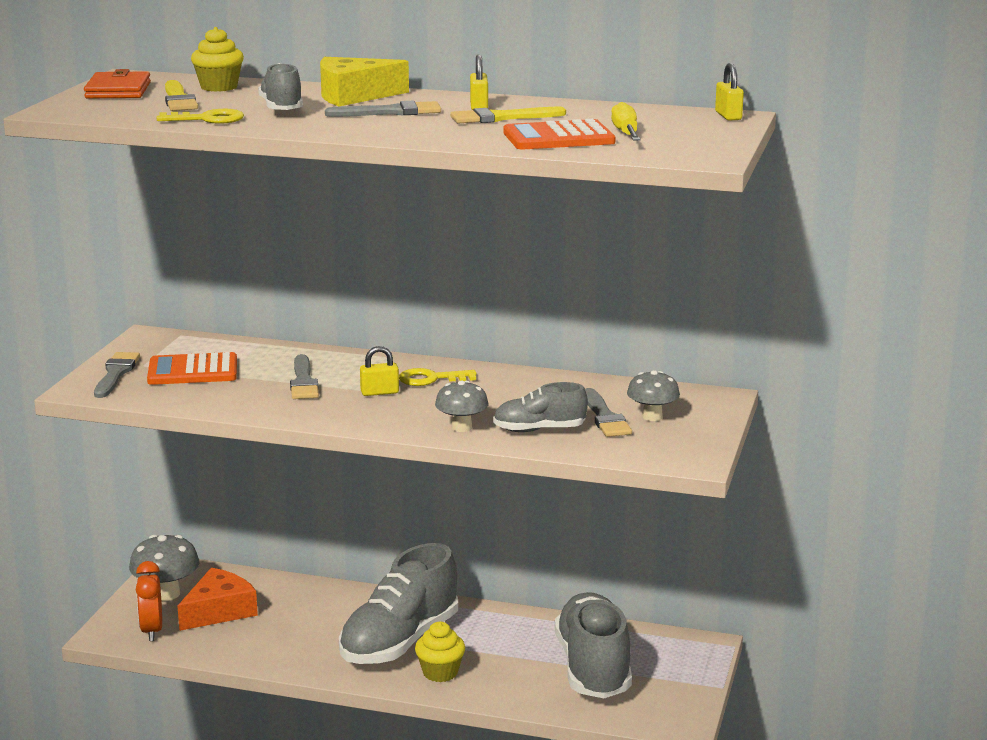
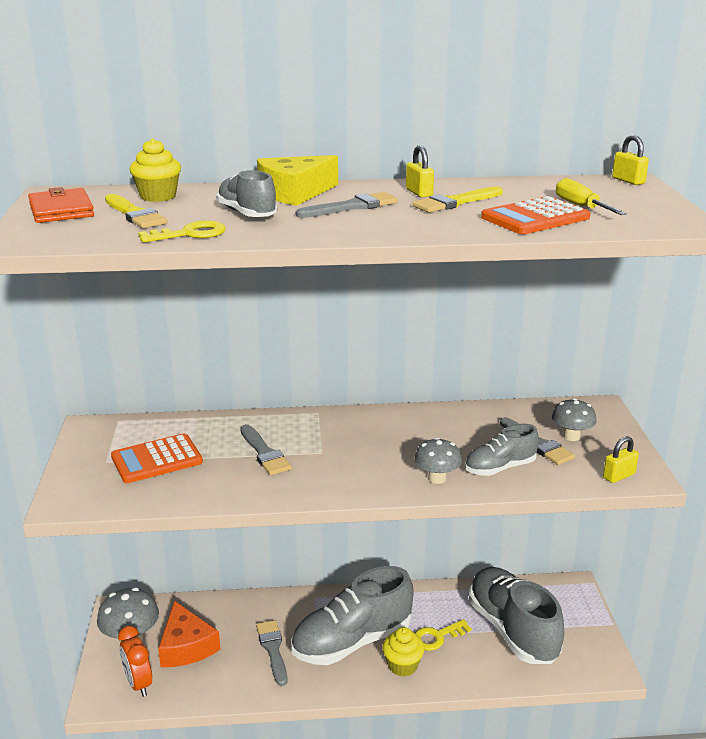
camera: 20 degrees left, 5 degrees up
grey brush [94,352,140,398] -> grey brush moved to [256,620,287,686]
orange cheese [178,568,258,631] -> orange cheese turned 135 degrees clockwise [158,601,221,667]
grey shoe [339,543,458,664] -> grey shoe turned 45 degrees clockwise [291,566,414,665]
yellow padlock [360,346,399,396] -> yellow padlock moved to [603,436,639,483]
yellow key [399,368,476,386] -> yellow key moved to [415,619,472,651]

